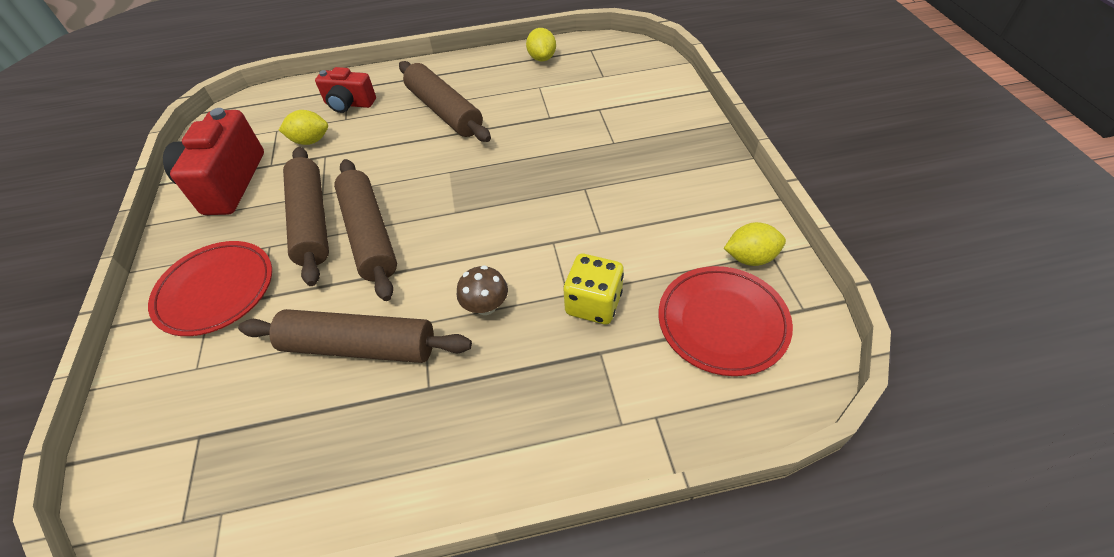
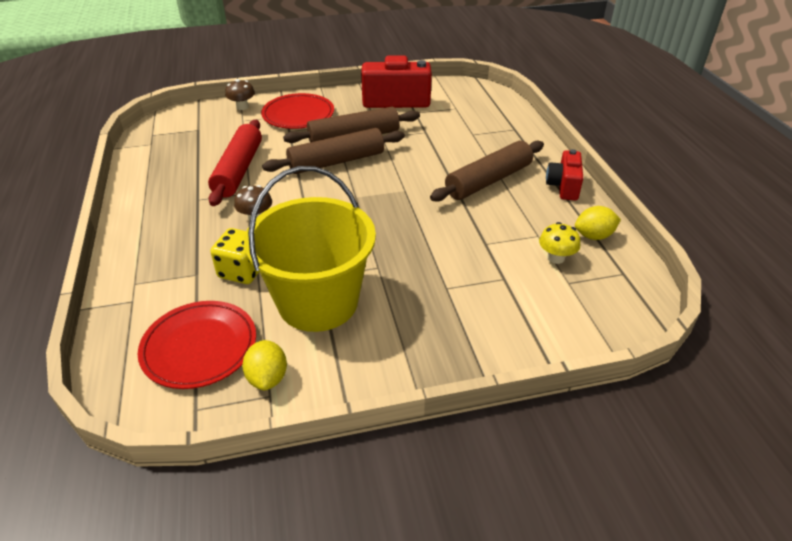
camera: 85 degrees right, 10 degrees down
brown rolling pin [238,309,472,363] -> red rolling pin [208,120,262,206]
yellow lemon [279,110,328,145] -> none
red camera [315,67,376,113] -> red camera moved to [546,149,583,201]
none -> brown mushroom [225,79,255,110]
none -> yellow bucket [244,166,376,332]
none -> yellow mushroom [539,222,580,264]

